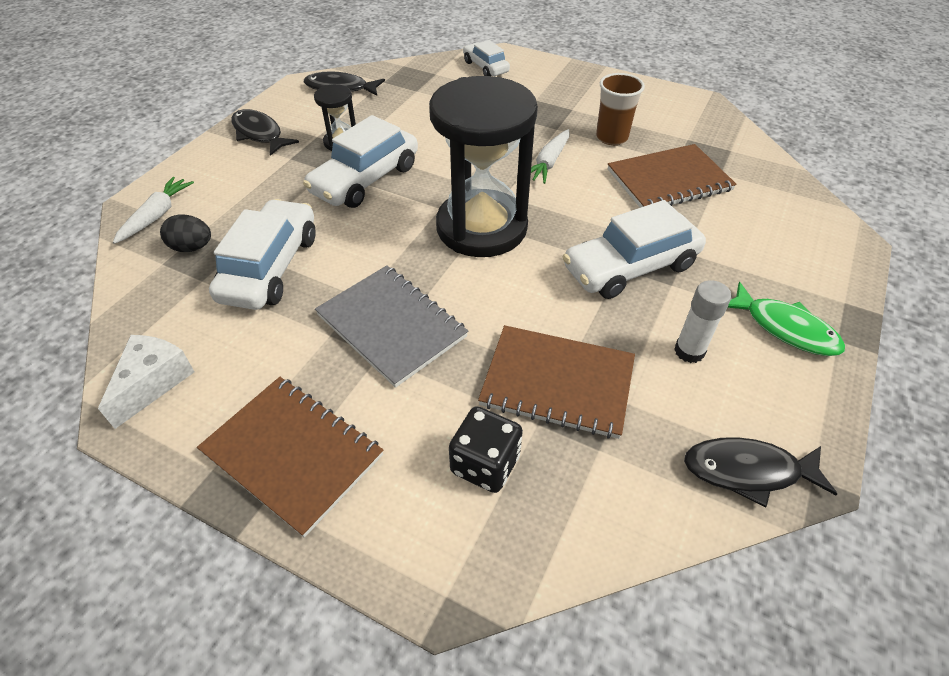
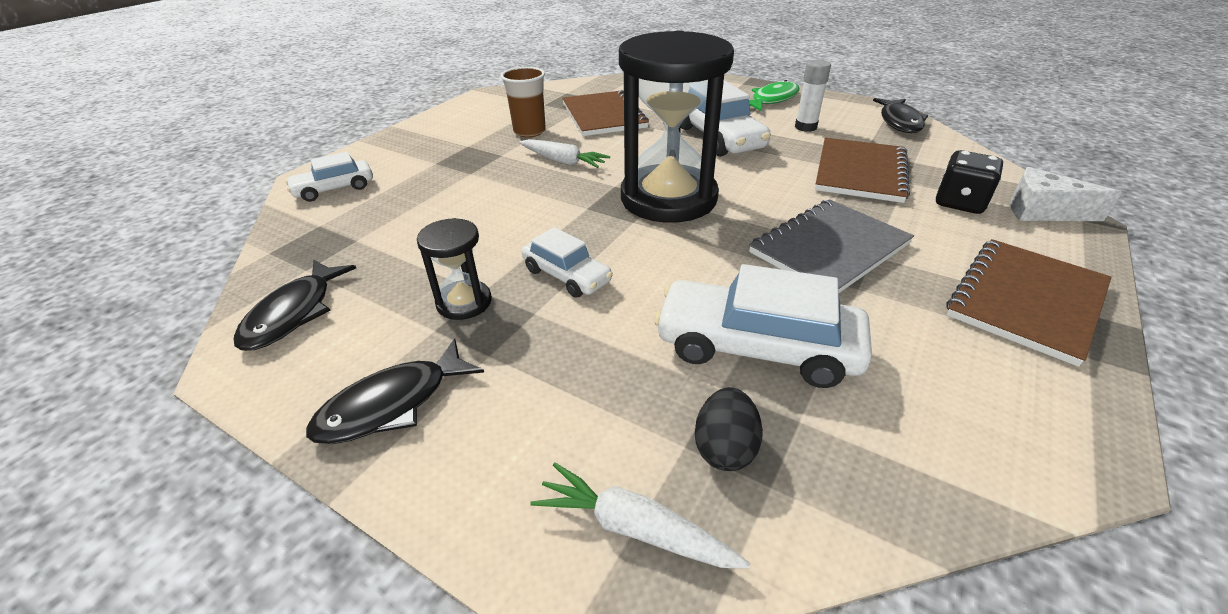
camera: 85 degrees left, 10 degrees down
white cheese [98,335,194,429] -> white cheese moved to [1010,167,1122,221]
white car [303,115,418,208] -> white car [522,227,613,298], size x0.58

